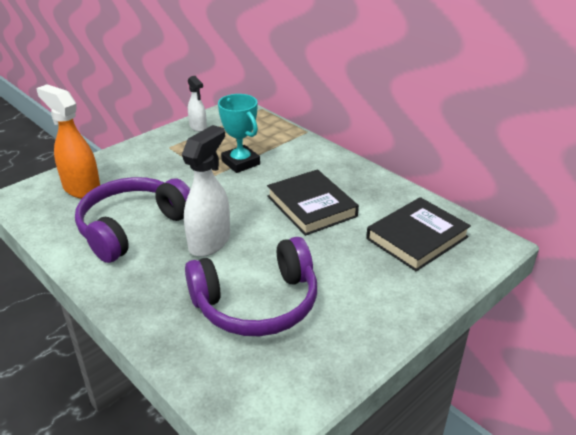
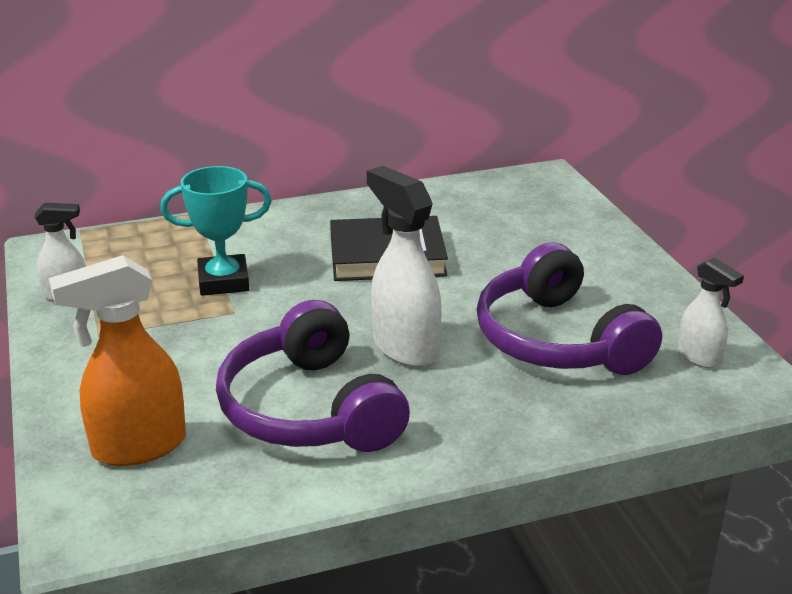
camera: 65 degrees left, 5 degrees down
purple headphones [185,237,317,336] -> purple headphones turned 150 degrees clockwise [477,242,662,375]
black book [366,197,471,271] -> none
none -> white spray bottle [677,257,744,368]

